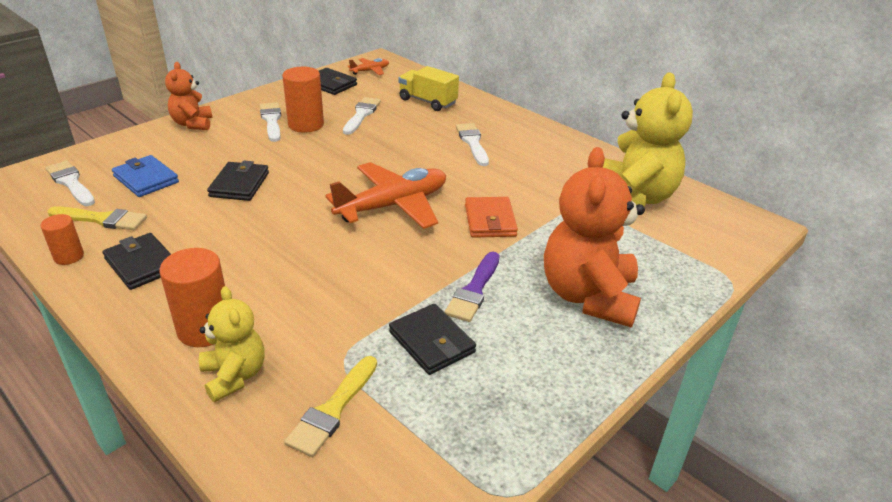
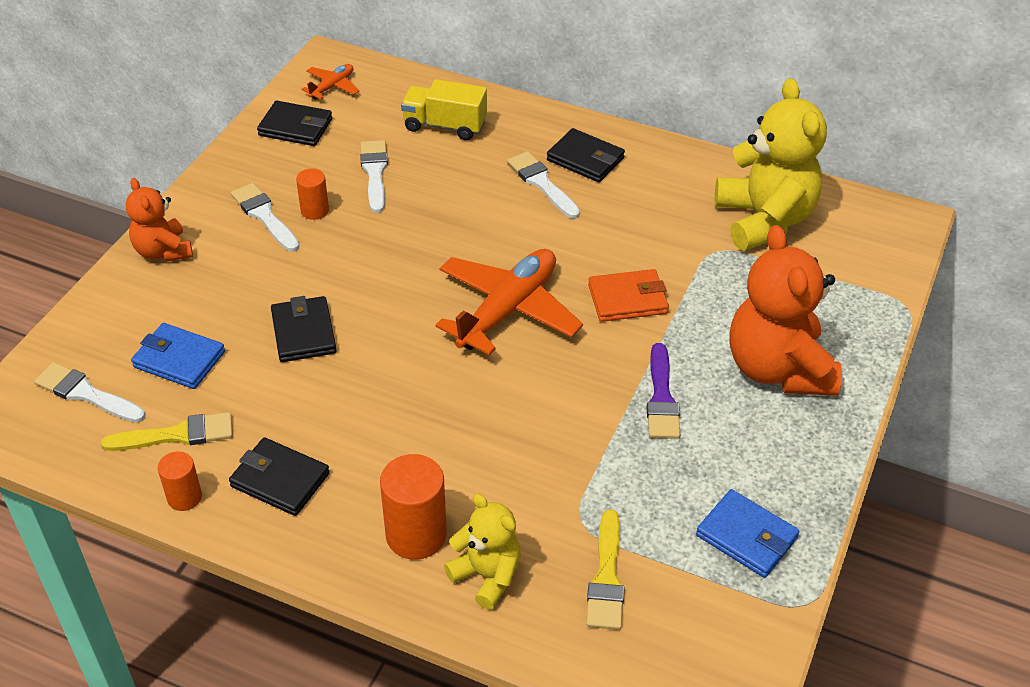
camera: 20 degrees left, 10 degrees up
orange cylinder [282,67,324,133] -> orange cylinder [296,168,329,220], size x0.58
black wallet [389,304,476,375] -> black wallet moved to [547,128,625,182]
orange wallet [465,197,518,238] -> orange wallet turned 75 degrees counterclockwise [588,269,669,322]
none -> blue wallet [696,489,800,578]

